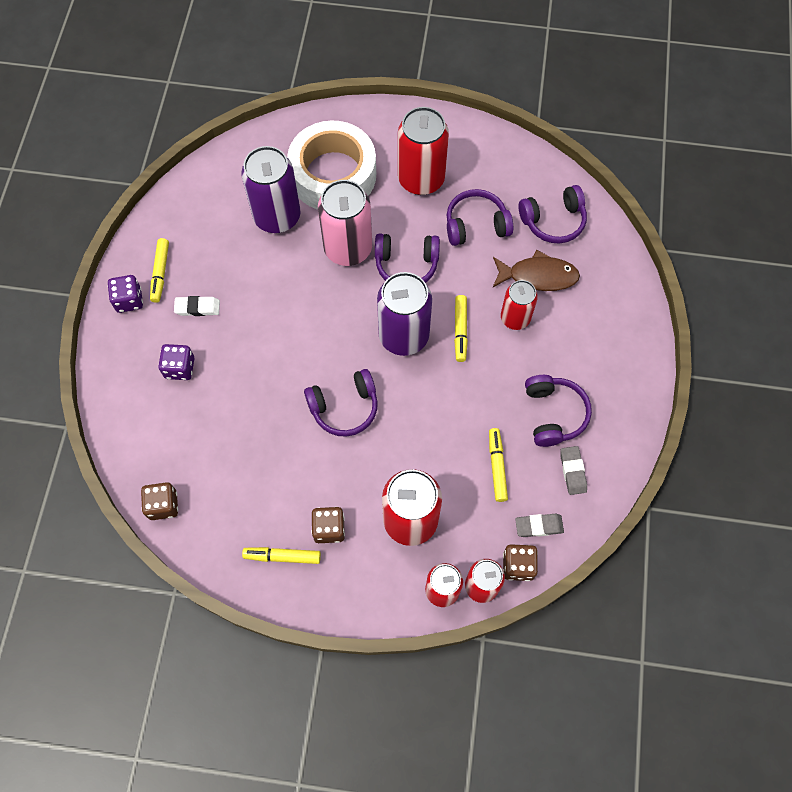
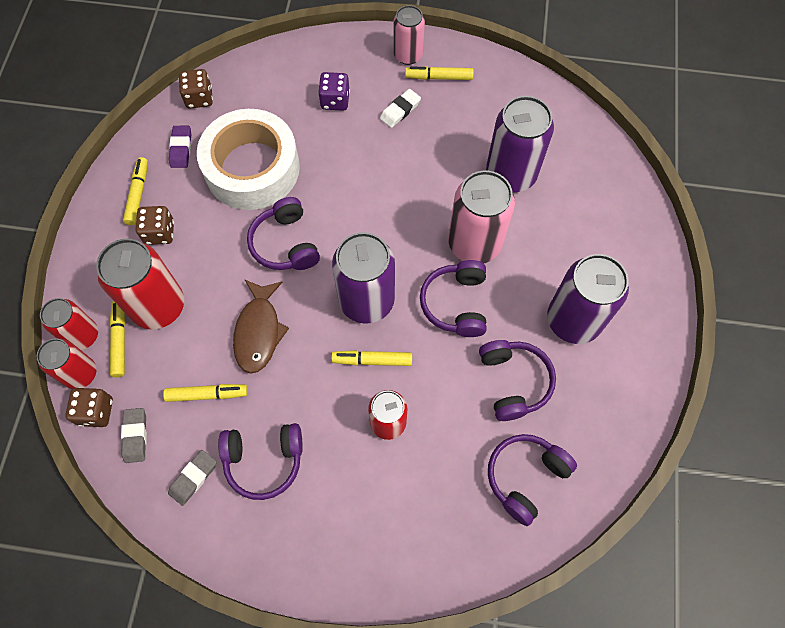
camera: 90 degrees right, 0 degrees up
purple dice [108,275,143,313] -> pink can [394,5,425,65]
white eraser [174,296,220,316] -> white eraser turned 45 degrees clockwise [380,89,421,128]
white tape [287,121,376,210] -> white tape moved to [197,109,300,210]
red can [398,107,449,195] -> purple can [547,254,629,344]
brown fish [493,250,580,291] -> brown fish moved to [233,279,289,374]
purple headphones [519,185,587,243] -> purple headphones turned 60 degrees clockwise [488,434,577,526]
grey eraser [560,446,587,495] -> grey eraser turned 45 degrees counterclockwise [168,450,217,506]
none -> yellow marker [110,301,125,377]
none -> purple eraser [169,126,191,168]

